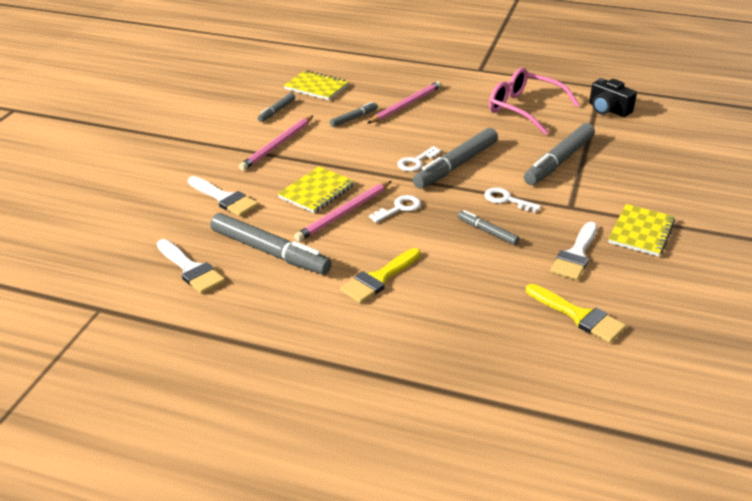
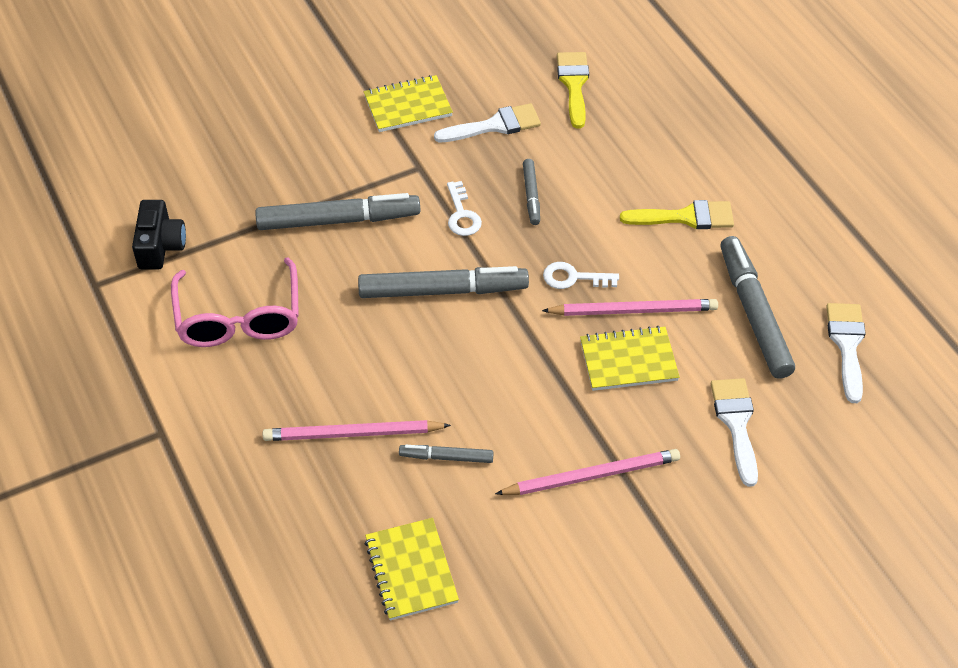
camera: 135 degrees left, 15 degrees up
grey marker [258,93,295,122] -> none
white key [397,146,441,172] -> none

